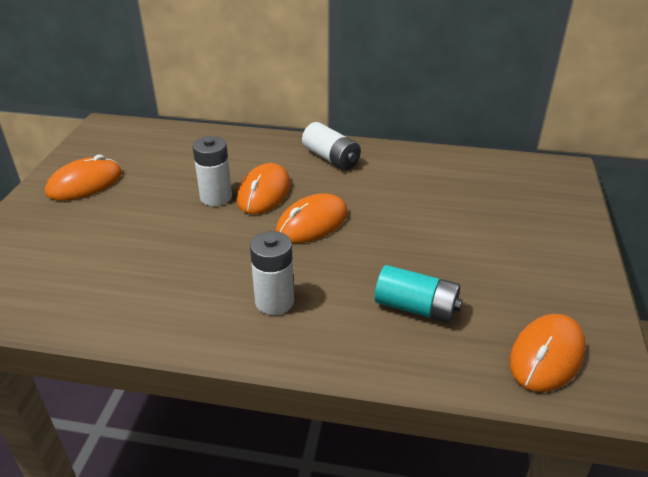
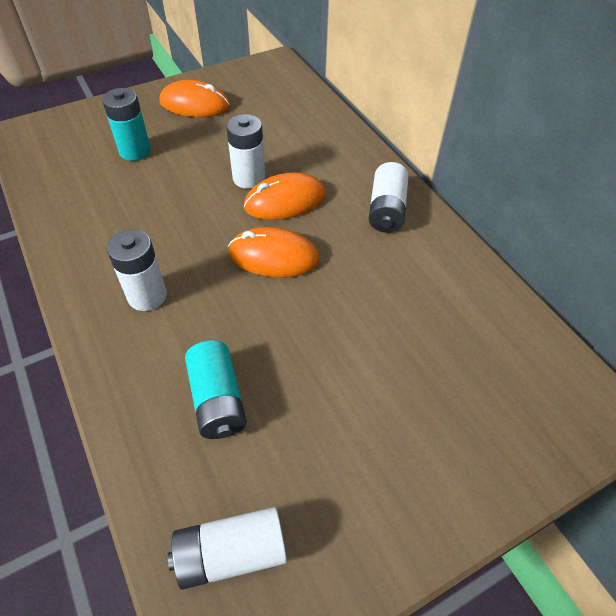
camera: 50 degrees right, 15 degrees up
orange mouse [510,314,586,392] -> white battery [168,507,287,590]
none -> turquoise battery [102,88,151,161]

